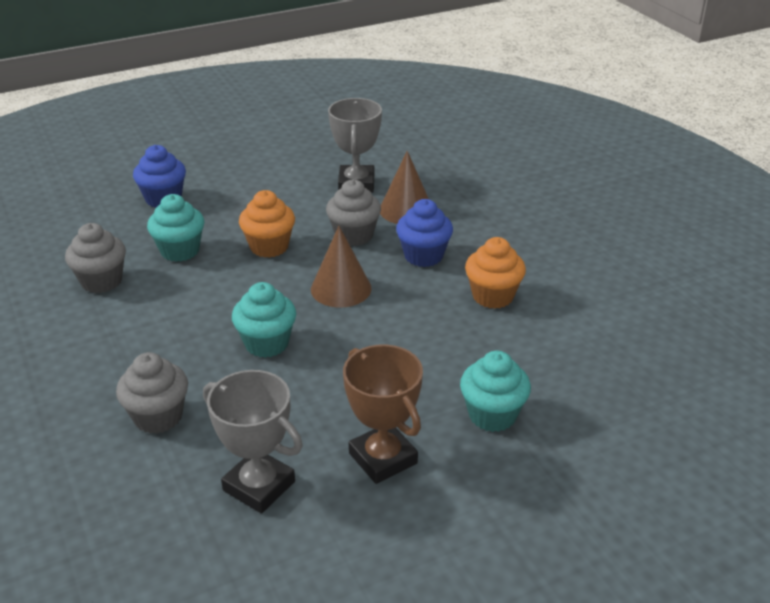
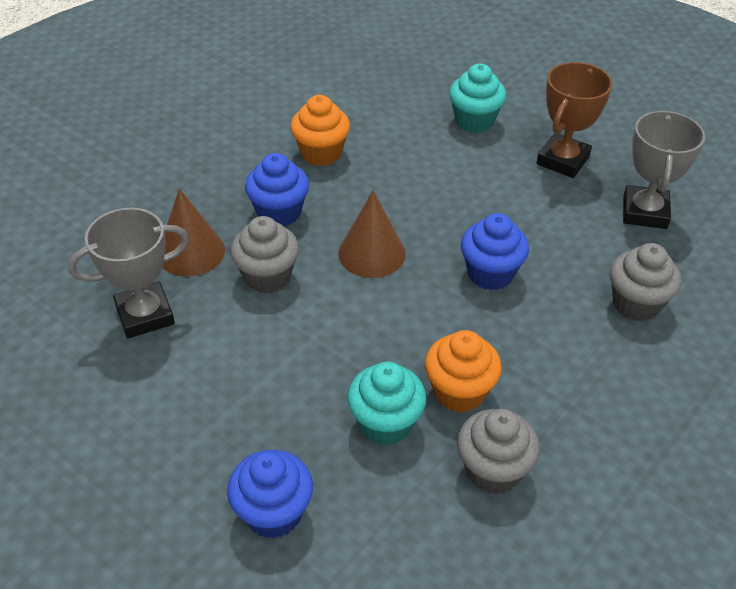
camera: 115 degrees left, 10 degrees up
turquoise cupcake [232,282,296,358] -> blue cupcake [461,213,529,290]
orange cupcake [239,190,295,258] -> orange cupcake moved to [425,330,502,413]

